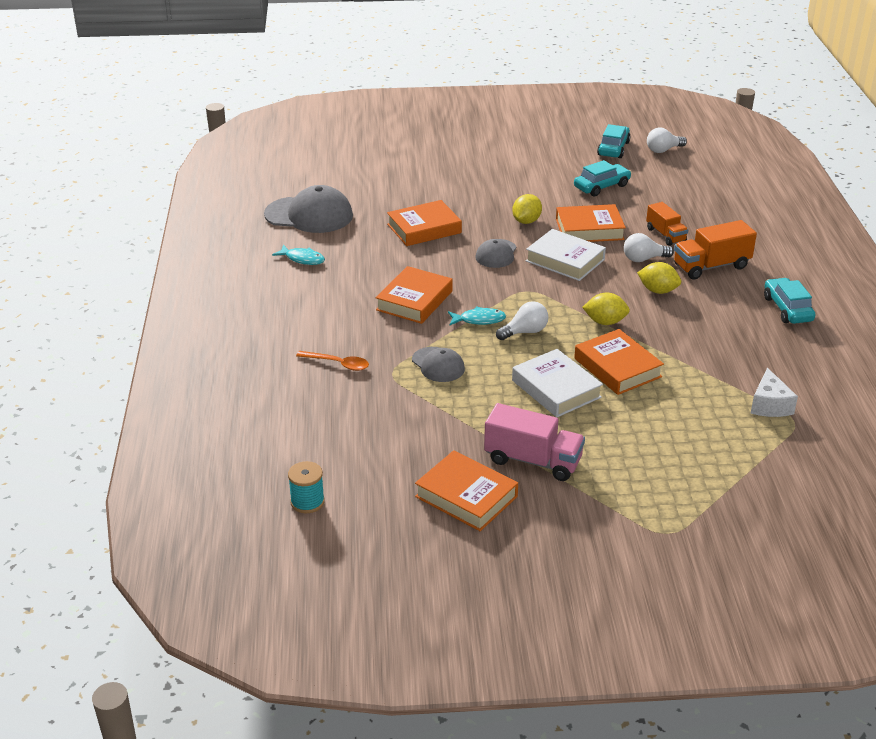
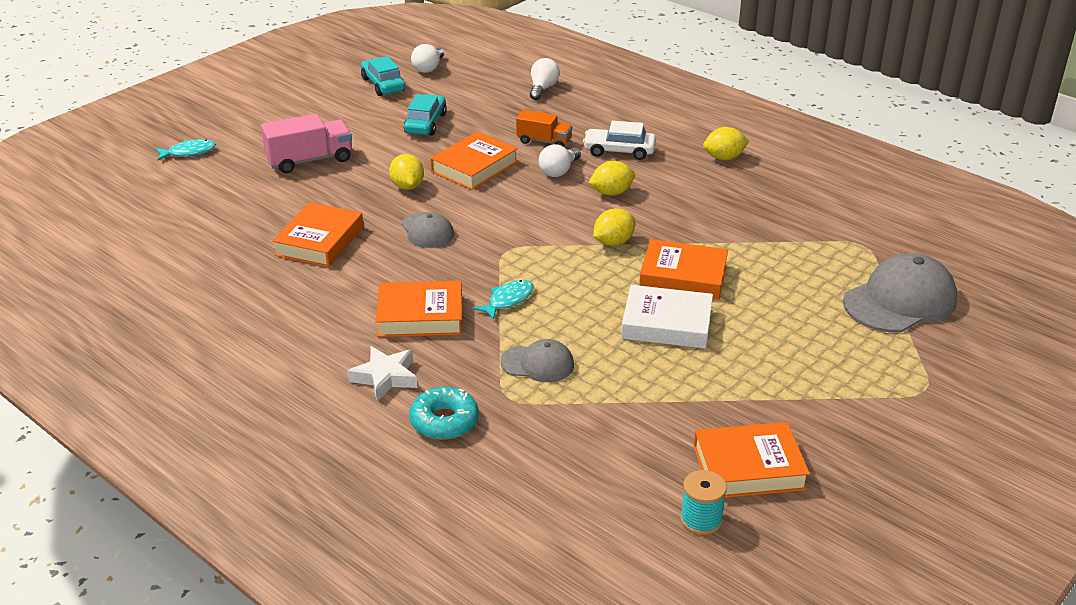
camera: 45 degrees left, 0 degrees up
grey cap [264,185,353,233] -> grey cap moved to [843,253,957,332]
turquoise fish [272,245,325,265] -> turquoise fish moved to [155,139,216,161]
turquoise spool [288,461,325,513] -> turquoise spool moved to [680,470,727,535]
orange spoon [296,351,369,371] -> turquoise donut [409,387,479,440]
orange book [376,266,453,324] -> orange book turned 75 degrees counterclockwise [376,281,462,337]
pink truck [484,403,585,481] -> pink truck moved to [261,114,352,173]
white light bulb [496,301,549,340] -> white light bulb moved to [530,58,560,100]
white book [526,229,606,281] -> none
orange truck [674,220,757,279] -> white car [583,121,656,160]
white cheese [750,368,798,417] -> none
turquoise car [764,278,816,324] -> yellow lemon [703,127,749,160]
none -> white star [347,346,418,401]

